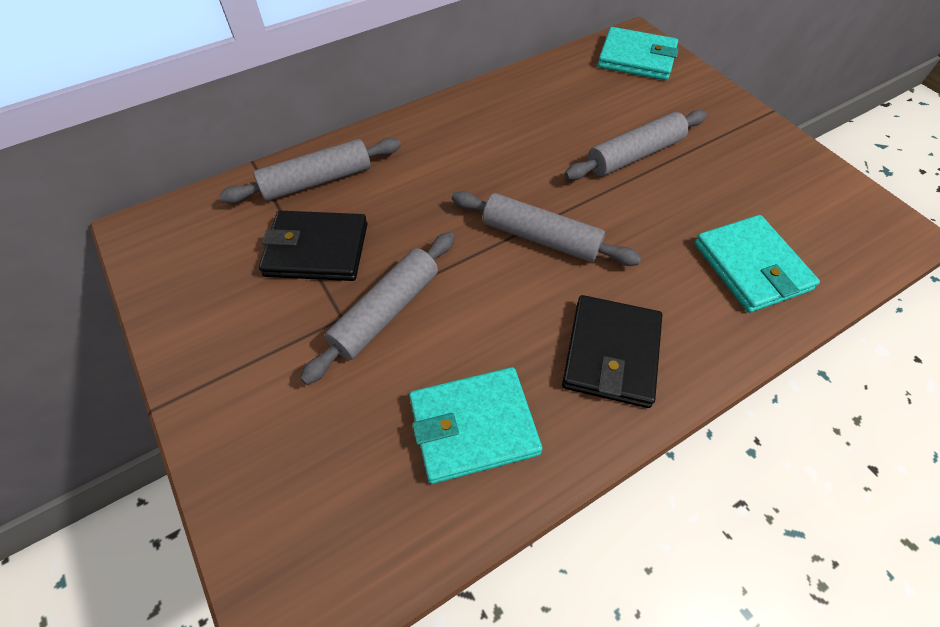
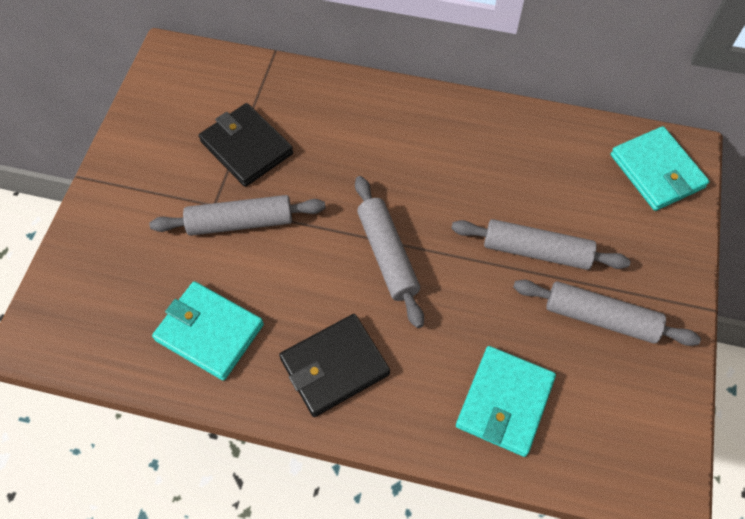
camera: 45 degrees right, 5 degrees up
grey rolling pin [219,138,401,203] -> grey rolling pin moved to [513,280,701,346]

